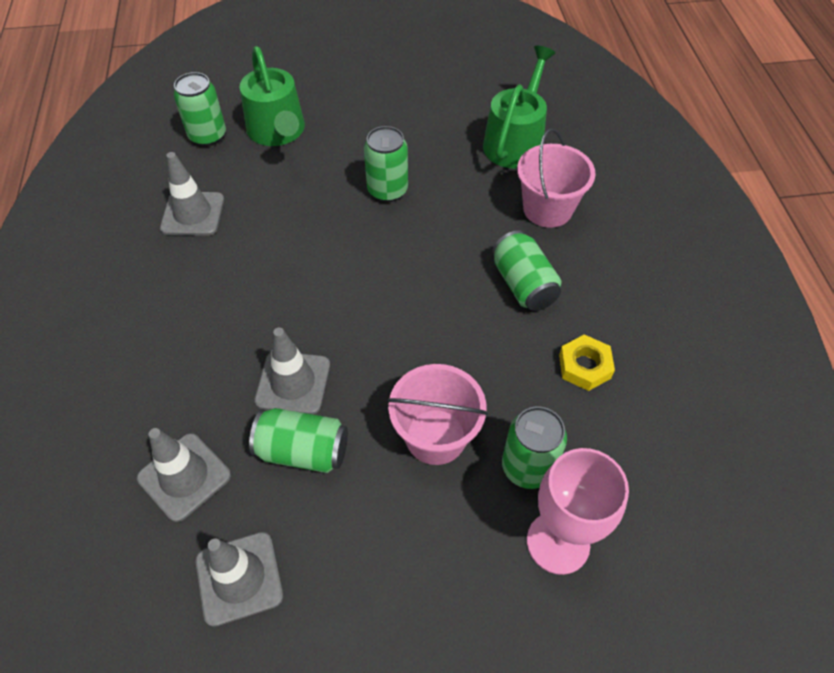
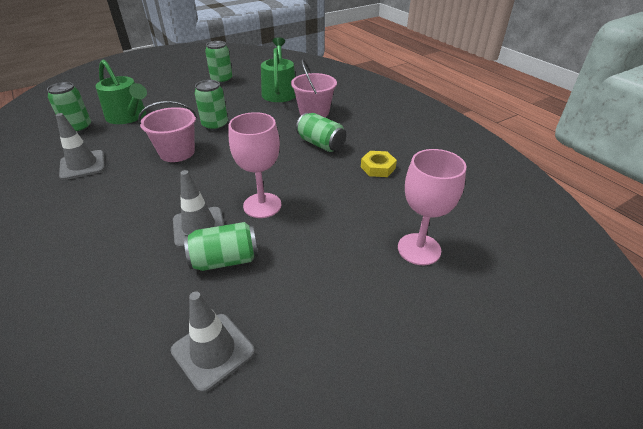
camera: 25 degrees left, 15 degrees down
grey traffic cone [137,428,231,522] -> none
pink bucket [387,364,488,465] -> pink bucket moved to [138,101,197,162]
green can [502,406,567,489] -> green can moved to [205,41,232,84]
none -> pink goblet [229,112,281,218]

